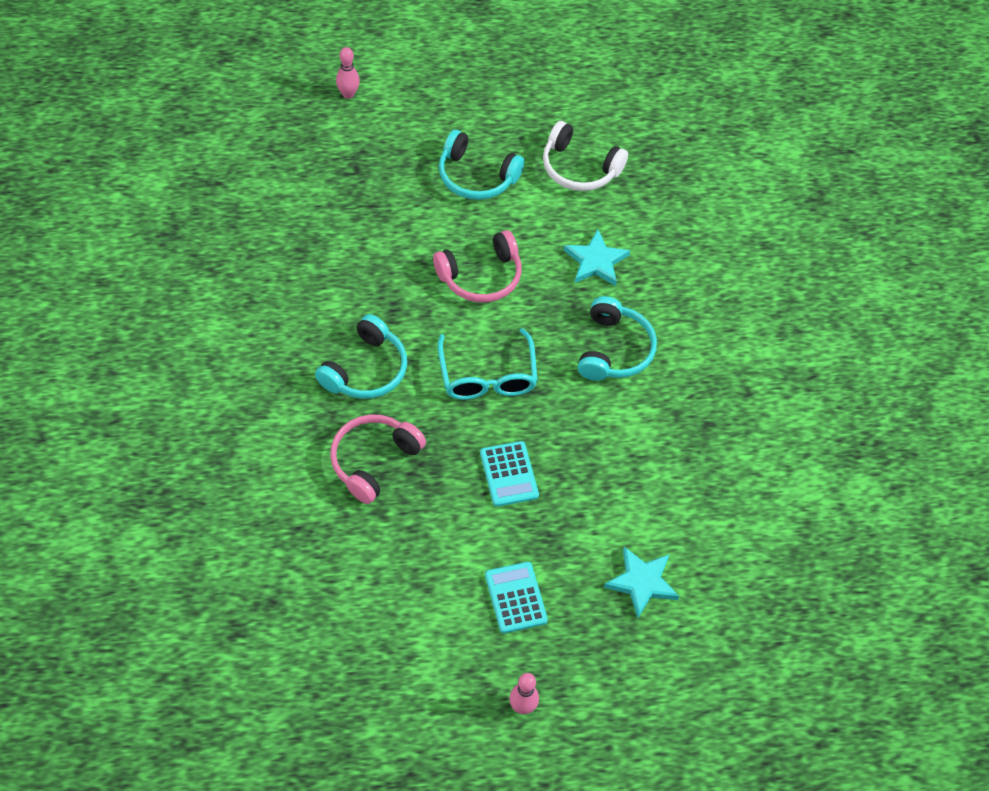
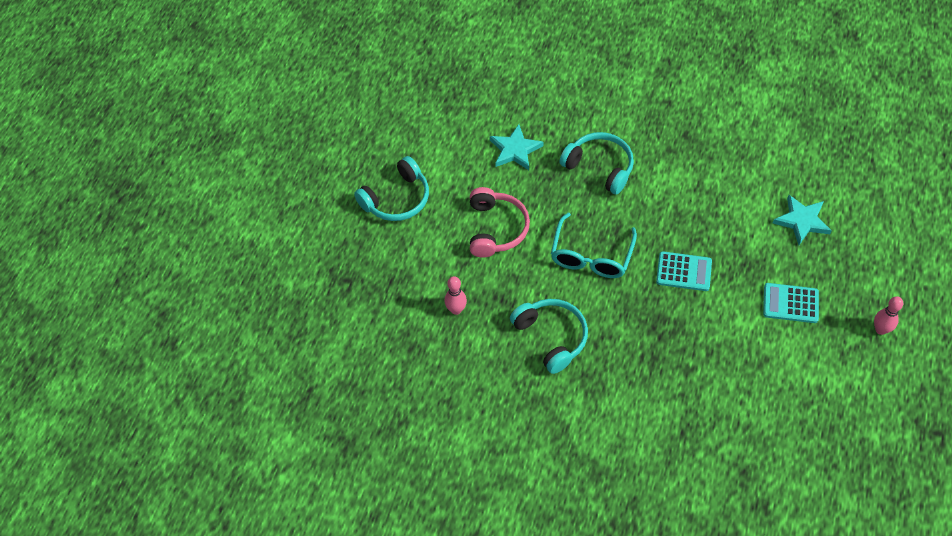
camera: 60 degrees left, 0 degrees up
pink headphones [330,414,426,504] -> none
pink bowling pin [336,47,360,99] -> pink bowling pin moved to [445,276,467,315]
turquoise glasses [438,328,538,400] -> turquoise glasses turned 90 degrees clockwise [551,213,637,278]
white headphones [543,121,628,191] -> none

